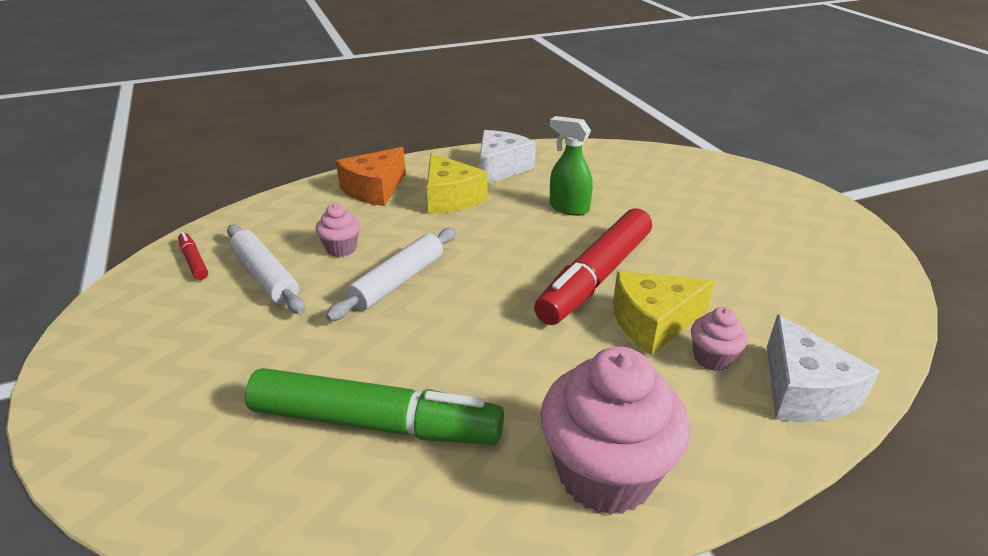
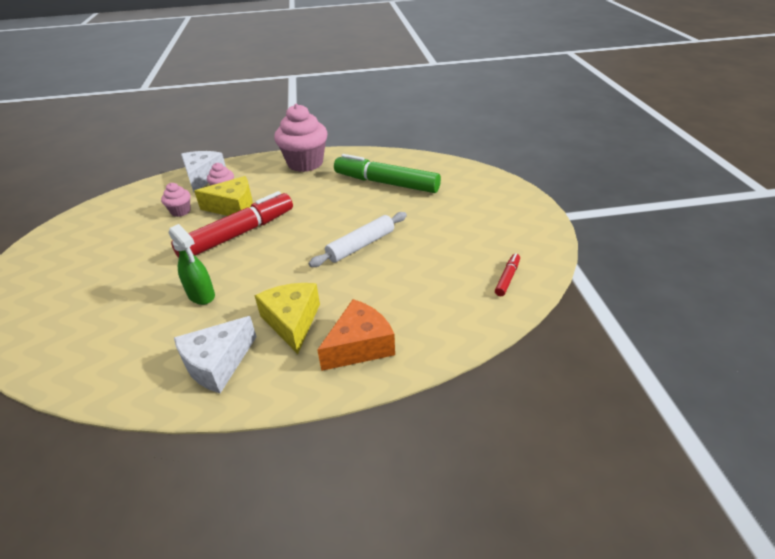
camera: 165 degrees left, 5 degrees up
red marker [178,232,208,280] -> red marker turned 135 degrees counterclockwise [495,254,520,296]
white rolling pin [227,225,305,314] -> none
pink cupcake [315,204,360,257] -> pink cupcake moved to [161,183,191,217]

